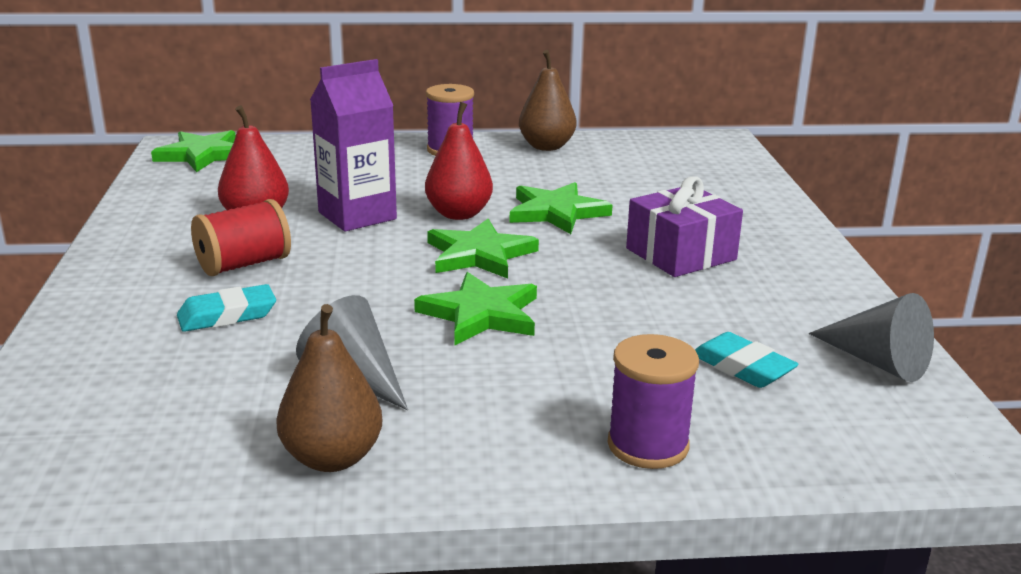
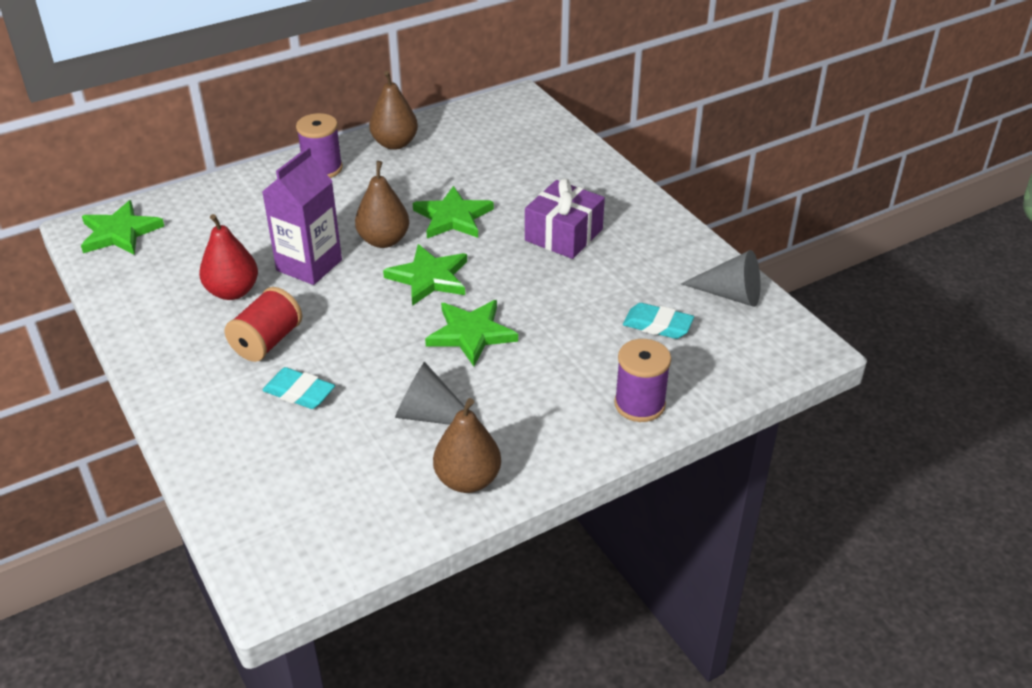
camera: 25 degrees left, 15 degrees up
turquoise eraser [177,284,276,332] -> turquoise eraser turned 75 degrees clockwise [262,367,335,409]
red pear [425,102,493,220] -> brown pear [355,161,409,248]

